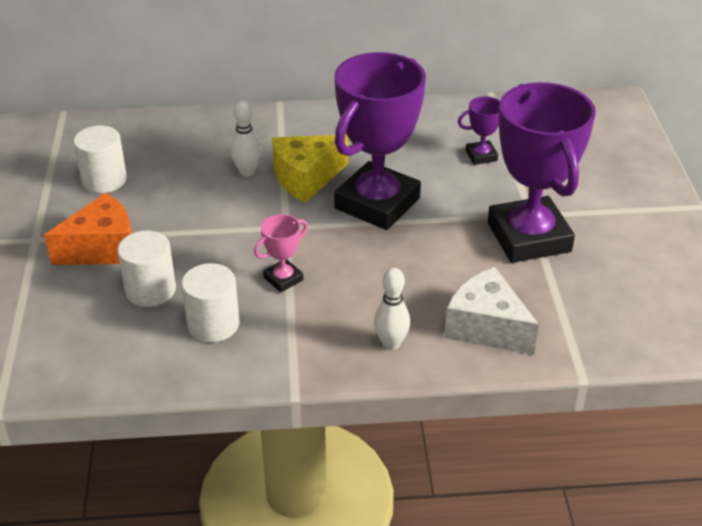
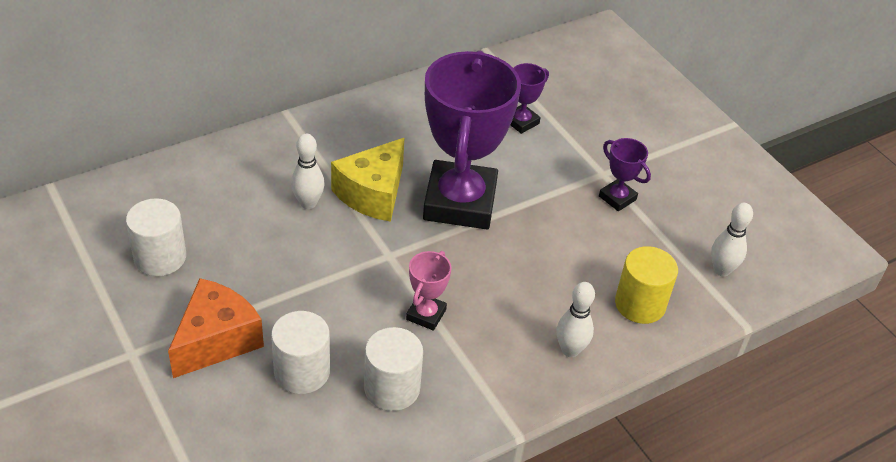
camera: 30 degrees left, 5 degrees up
white cheese [444,267,539,355] -> yellow cylinder [615,246,678,324]
purple trophy [488,82,596,263] -> purple trophy [599,138,651,211], size x0.42
none -> white bowling pin [711,203,753,277]

